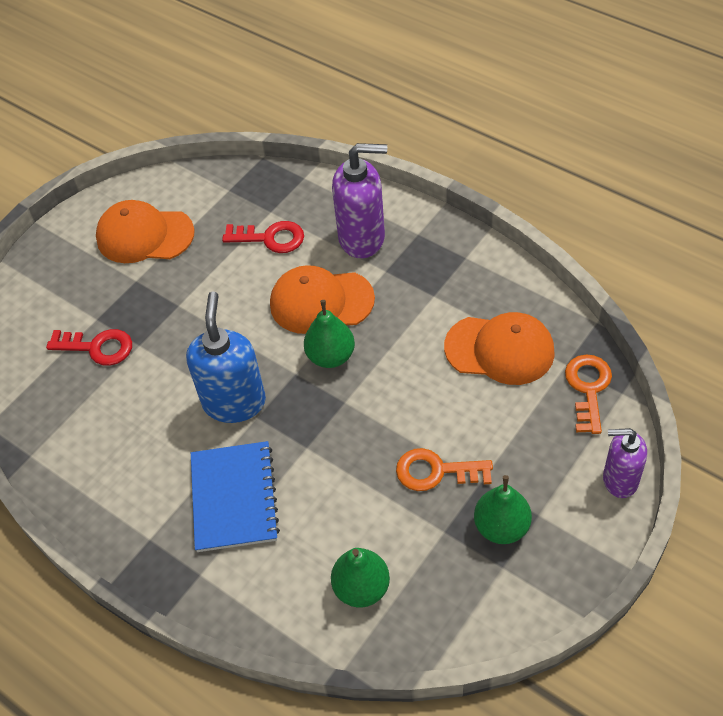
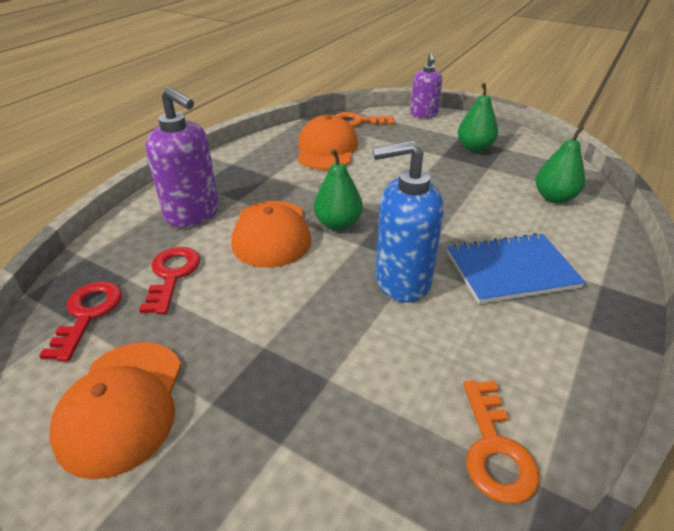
camera: 100 degrees left, 15 degrees down
red key [46,329,132,366] -> red key moved to [39,281,122,362]
purple soap dispenser [332,143,387,258] -> purple soap dispenser turned 135 degrees clockwise [145,87,219,227]
orange key [396,448,493,491] -> orange key moved to [463,380,540,504]

